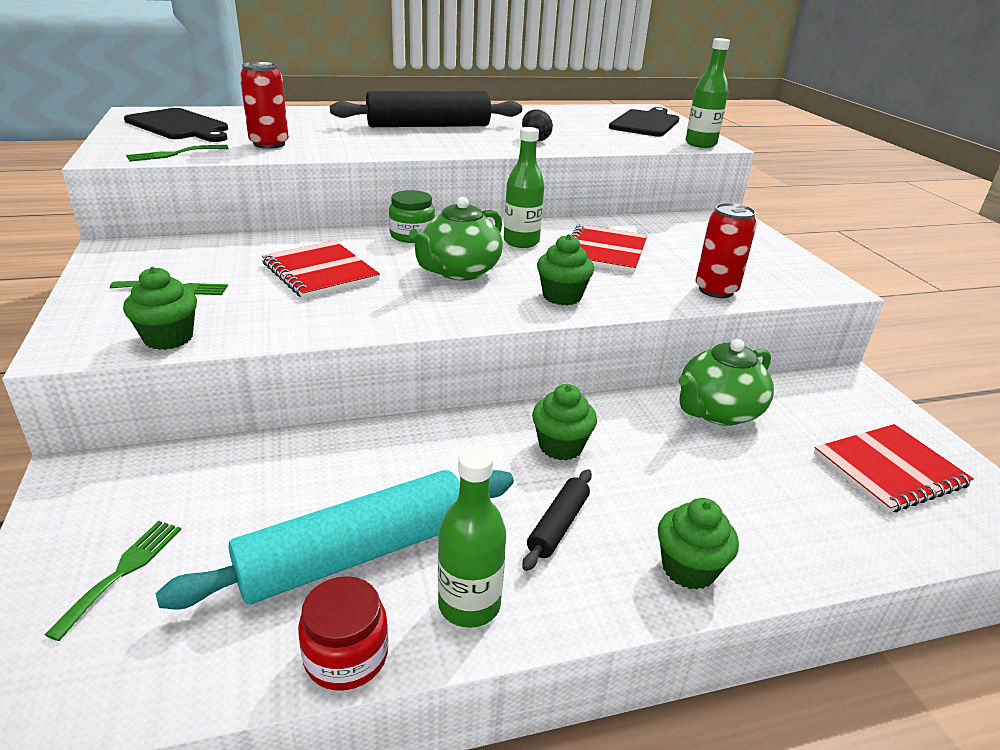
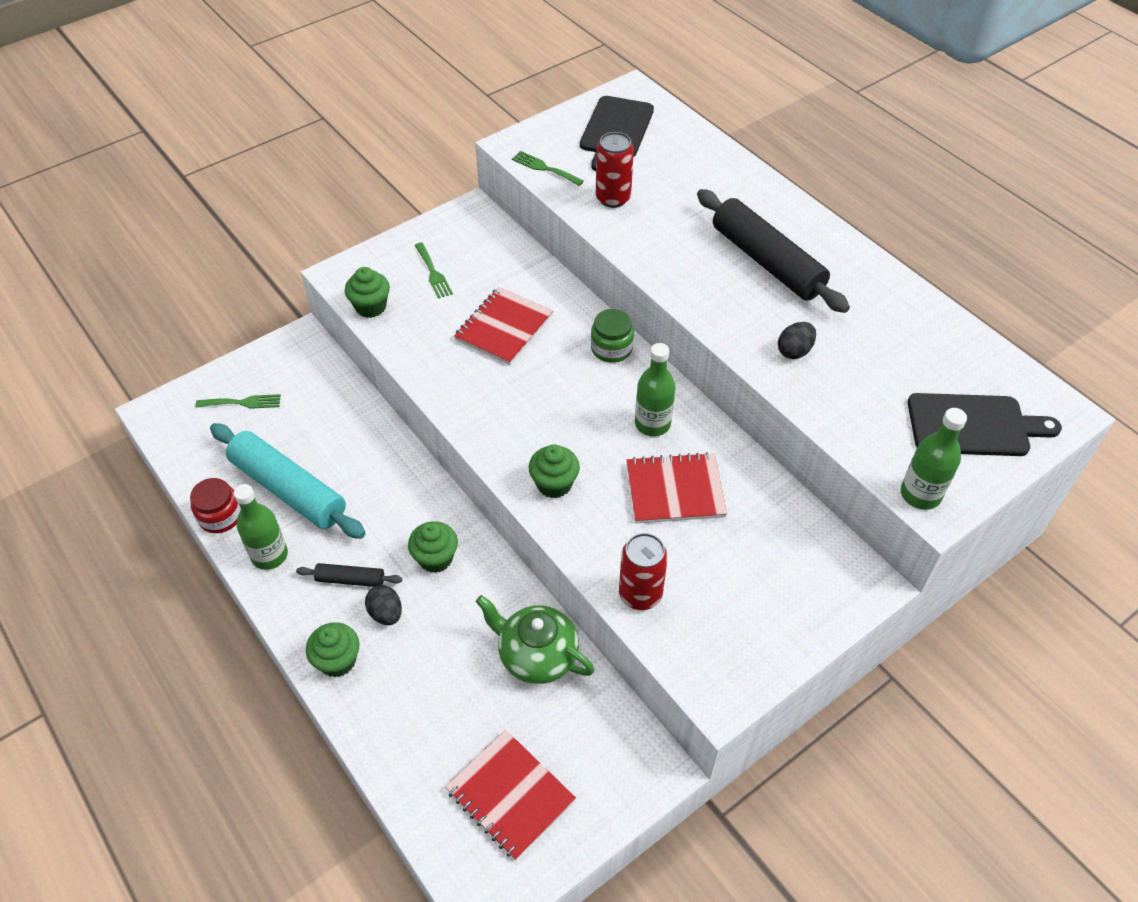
camera: 70 degrees right, 20 degrees up
green teapot [409,197,503,280] -> none
none -> black egg [365,585,402,625]

